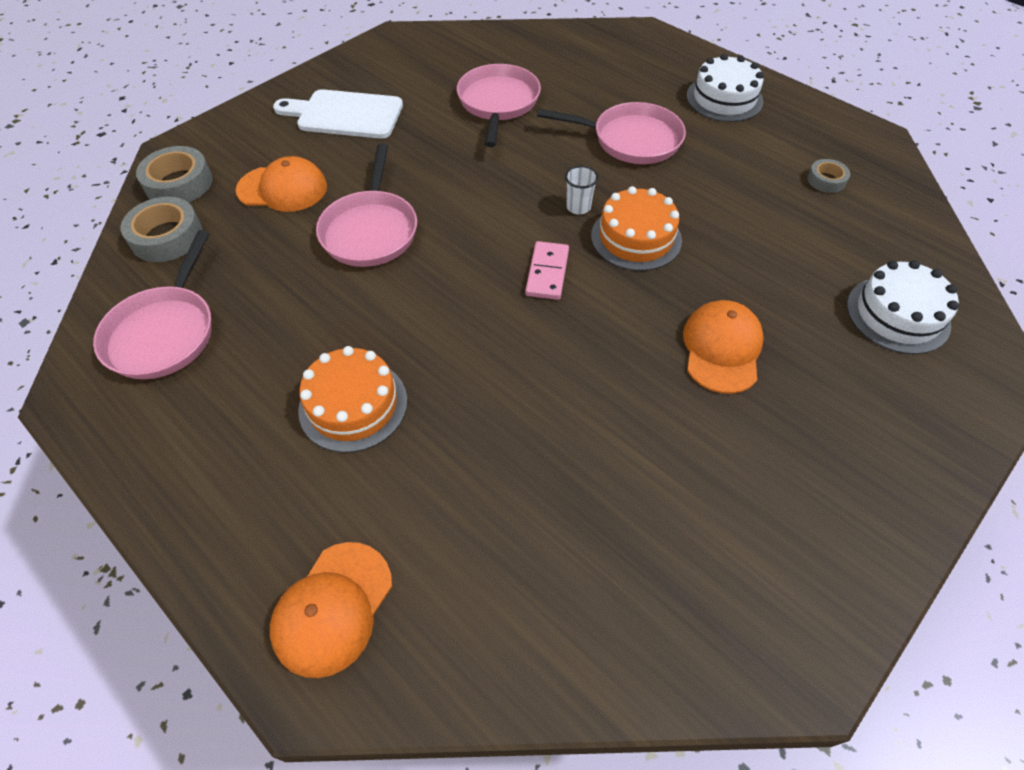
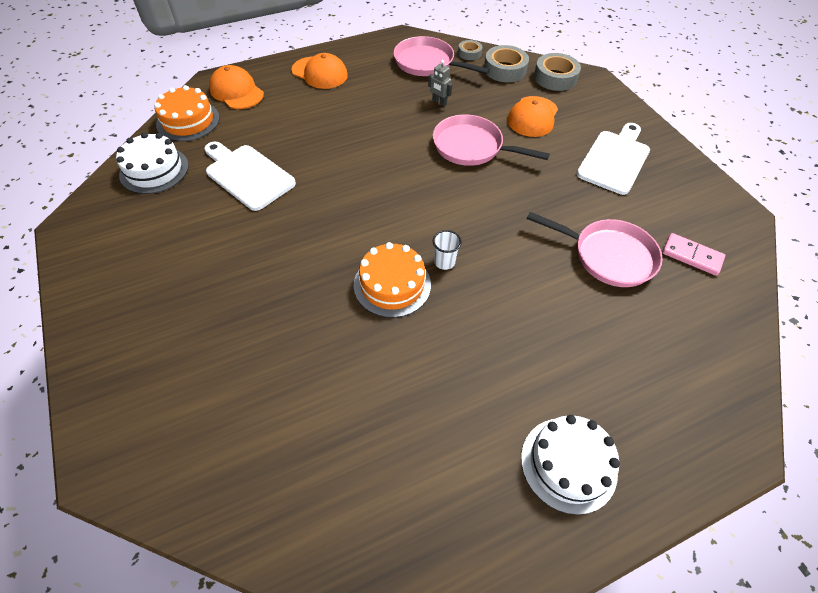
camera: 110 degrees right, 0 degrees up
orange cake [298,346,407,453] -> orange cake moved to [154,85,220,141]
pink domino [525,241,569,300] -> pink domino moved to [662,233,725,276]
pink pan [537,102,686,164] -> none
orange cap [683,300,764,394] -> orange cap moved to [292,53,348,89]
grey tape [807,159,850,193] -> grey tape moved to [458,40,482,60]
white cake [847,260,959,354] -> white cake moved to [116,132,189,194]
none -> white cutting board [205,141,296,211]
none -> grey robot [428,60,452,106]

